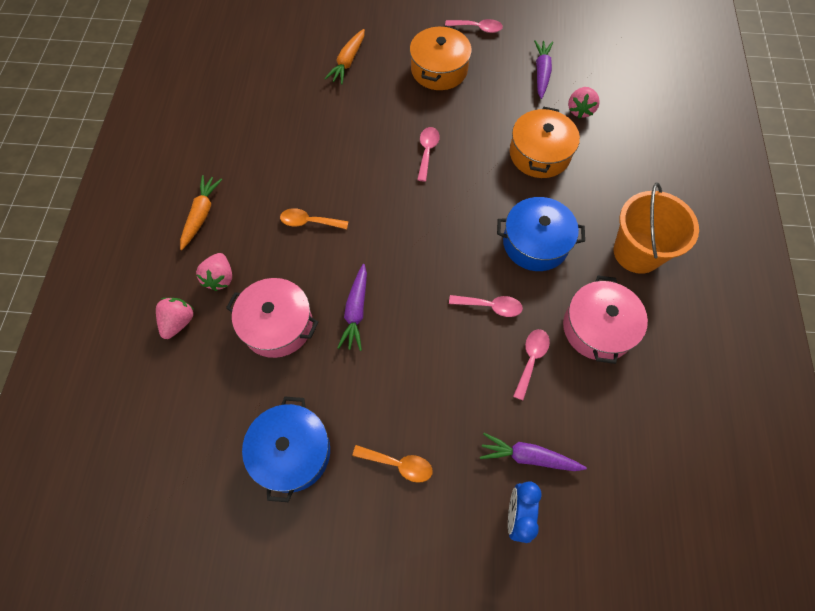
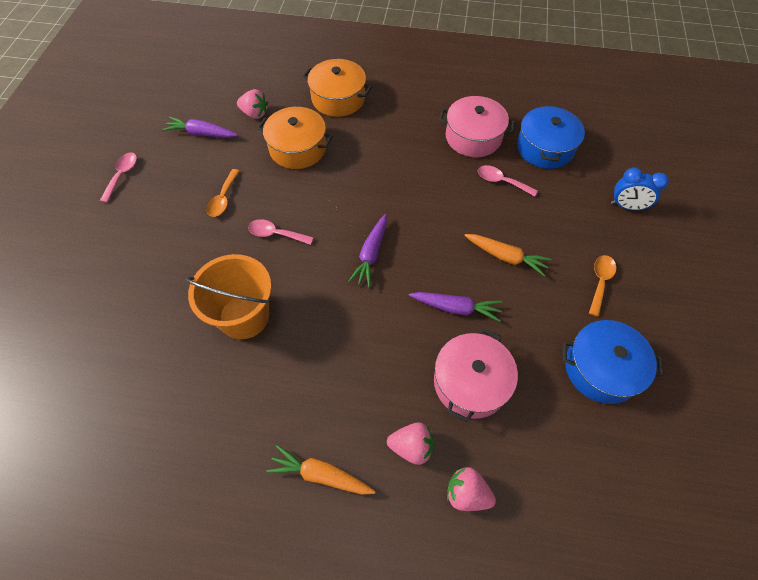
camera: 85 degrees left, 5 degrees down
orange spoon [280,208,349,229] -> orange spoon moved to [206,169,240,217]
orange carrot [324,29,365,84] -> orange carrot moved to [464,234,551,276]
orange pot [410,25,472,90] -> orange pot moved to [303,59,372,117]
pink spoon [449,295,523,317] -> none
purple carrot [480,433,587,471] -> purple carrot moved to [348,214,387,288]
blue pot [497,197,585,271] -> blue pot moved to [517,105,585,169]
orange bucket [614,183,699,274] -> orange bucket moved to [186,254,272,339]

